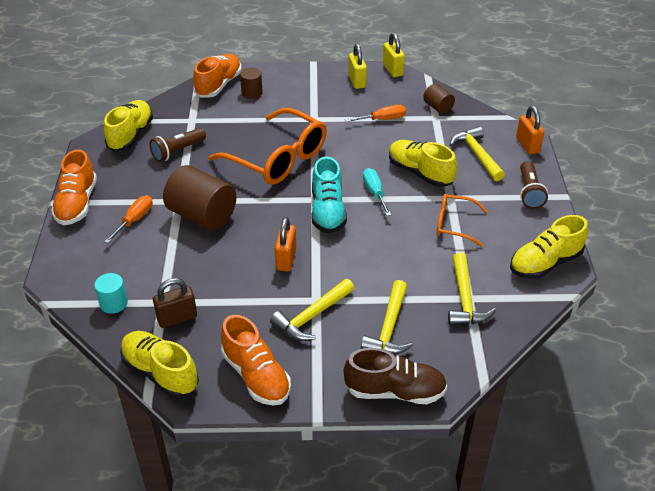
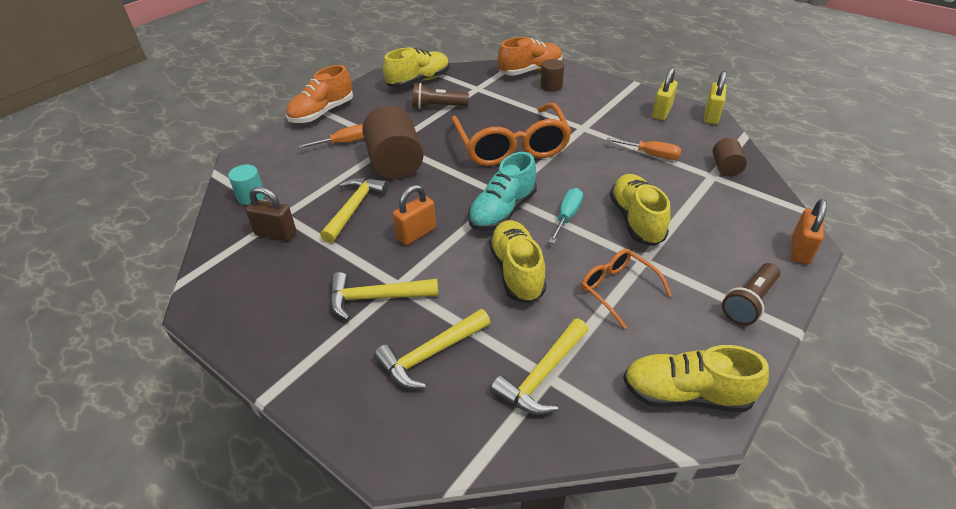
camera: 40 degrees right, 0 degrees up
yellow shoe [120,331,199,398] -> yellow shoe moved to [489,220,546,303]
orange shoe [221,315,291,406] -> none
brown shoe [344,348,447,404] -> none
yellow hammer [450,126,505,181] -> yellow hammer moved to [320,177,388,243]

